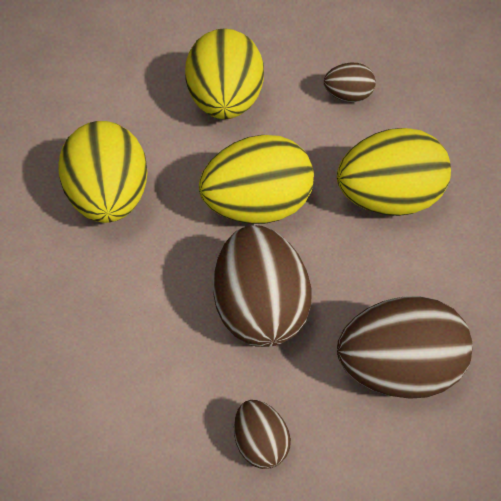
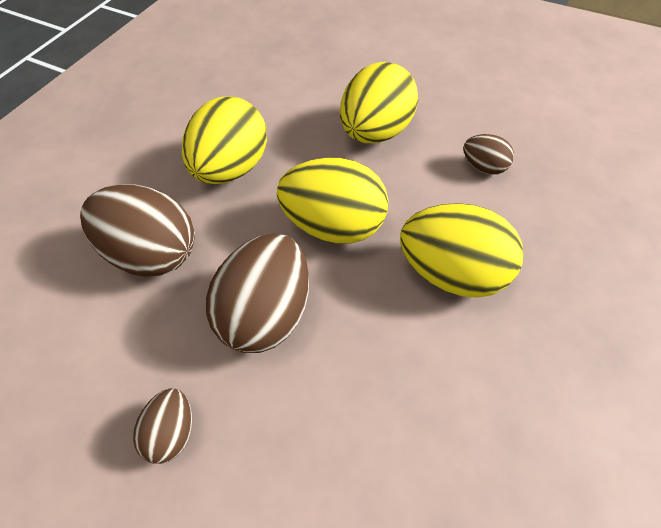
camera: 35 degrees right, 5 degrees up
brown egg [337,296,473,399] -> brown egg moved to [80,184,195,277]

